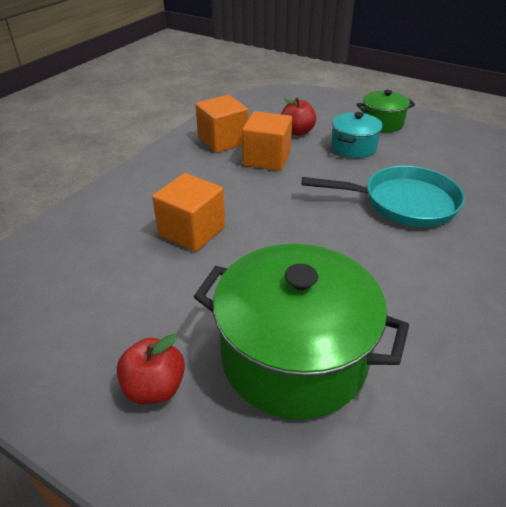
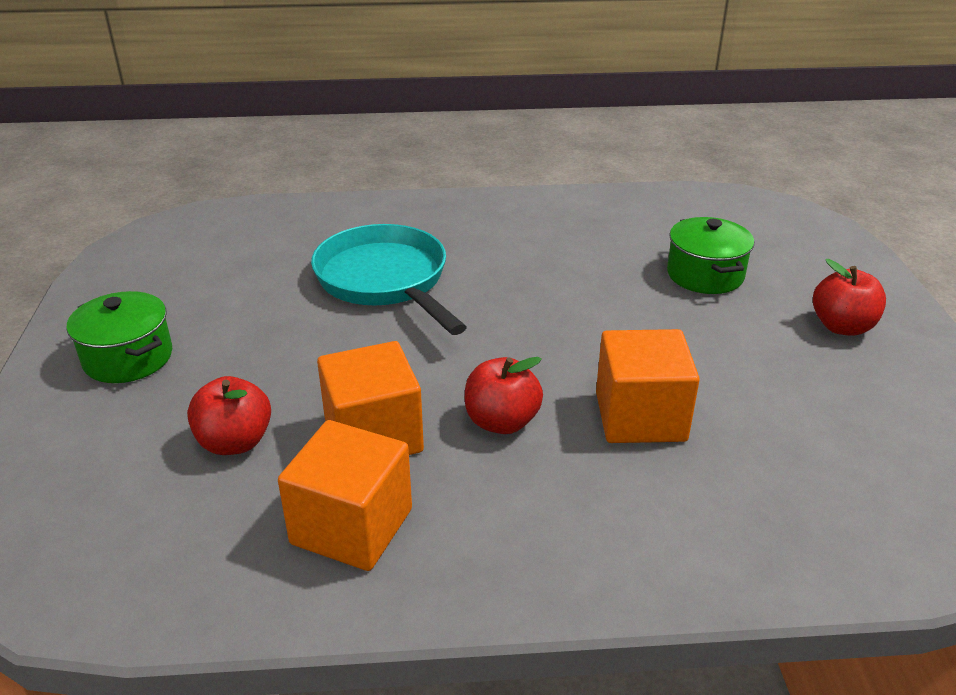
camera: 125 degrees left, 5 degrees down
green pot [194,244,409,420] -> green pot [667,217,754,294], size x0.52
turquoise pot [331,112,383,158] -> none
none -> red apple [465,357,543,434]

